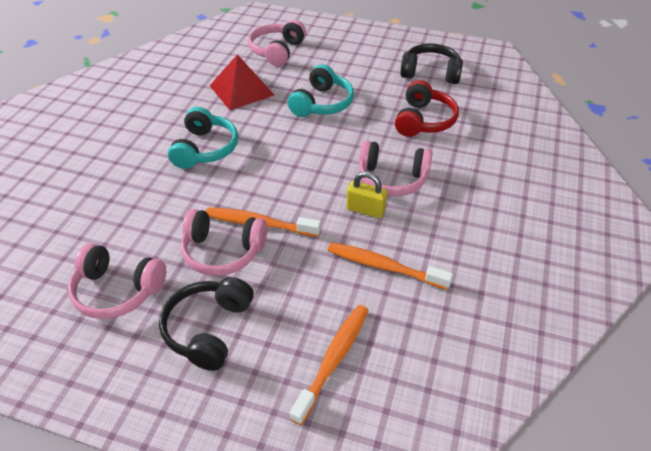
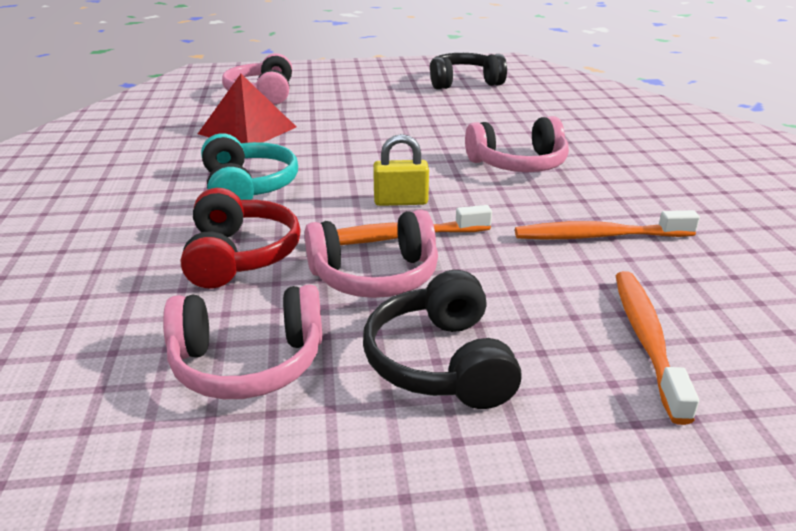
camera: 25 degrees left, 15 degrees down
turquoise headphones [288,64,354,117] -> none
yellow padlock [346,172,387,218] -> yellow padlock moved to [373,134,429,206]
red headphones [395,80,459,137] -> red headphones moved to [181,188,301,289]

